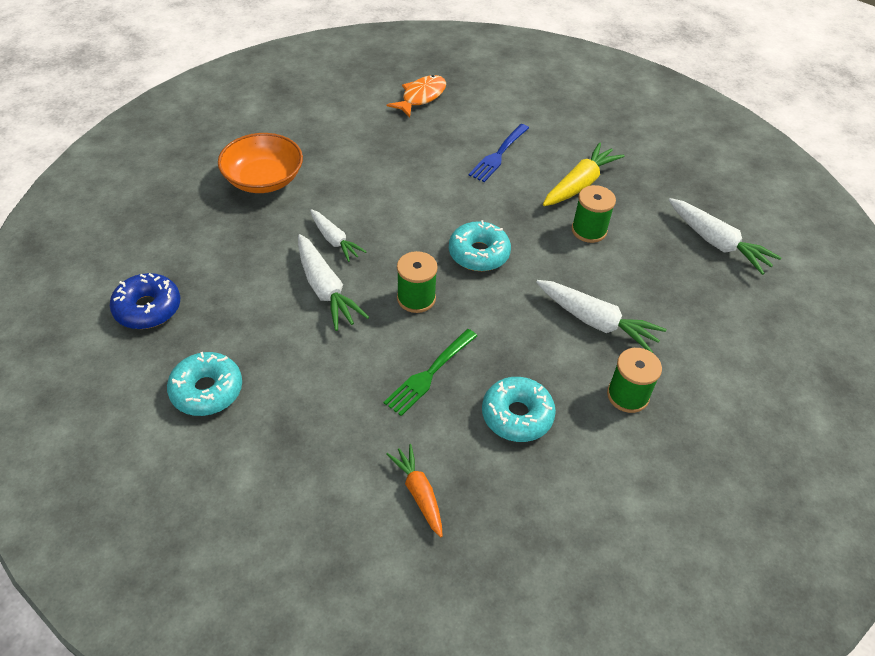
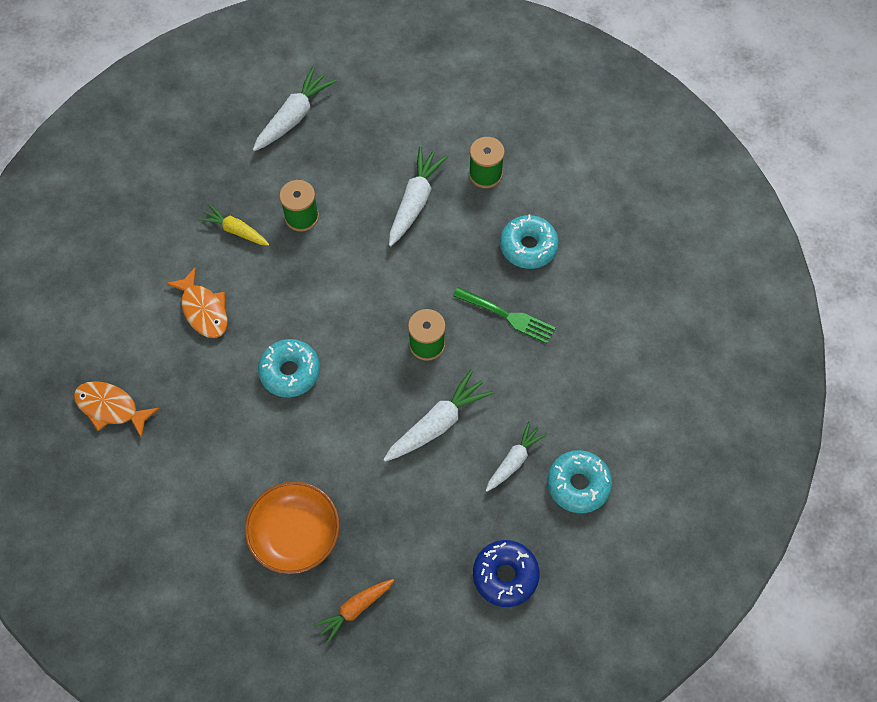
camera: 100 degrees left, 15 degrees up
white carrot [310,209,367,262] -> white carrot moved to [486,421,547,492]
orange carrot [386,444,443,538] -> orange carrot moved to [313,579,394,644]
turquoise donut [449,220,511,271] -> turquoise donut moved to [258,339,320,397]
blue fork [469,124,529,182] -> orange fish [166,267,227,338]
yellow carrot [543,142,625,206] -> yellow carrot [198,204,269,246], size x0.65

